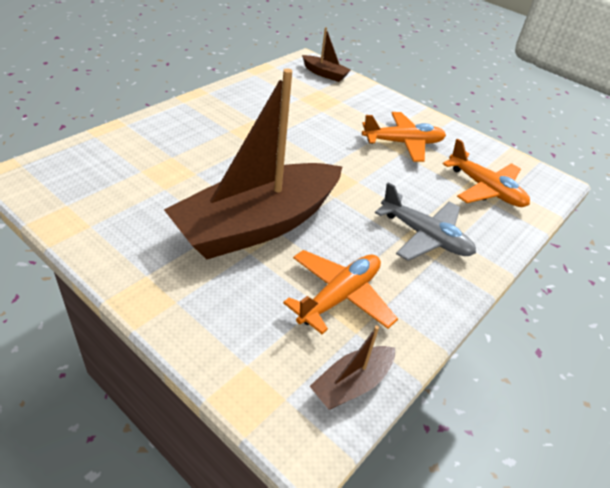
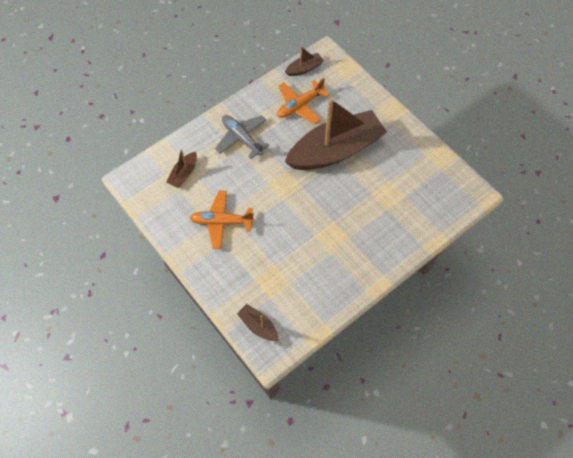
camera: 165 degrees left, 20 degrees up
orange plane [443,138,530,207] -> brown boat [166,149,197,188]

